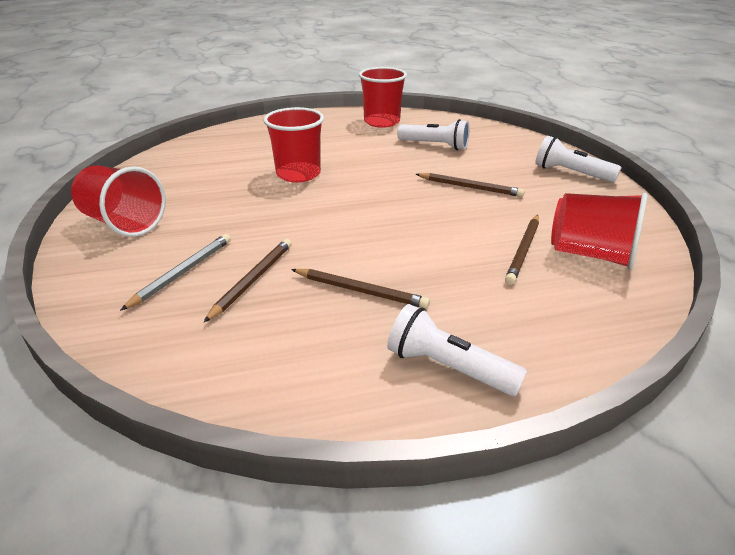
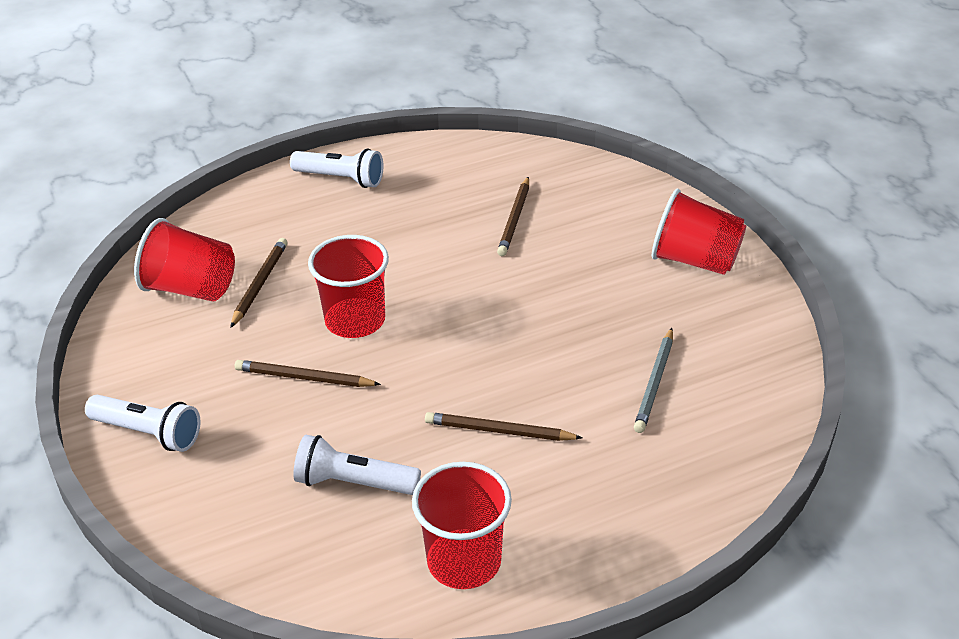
camera: 170 degrees right, 5 degrees up
grey pencil [120,234,231,311] -> grey pencil moved to [634,328,673,433]
red cup [263,107,324,182] -> red cup moved to [308,235,389,338]
brown pencil [291,269,430,309] -> brown pencil moved to [425,412,582,441]

